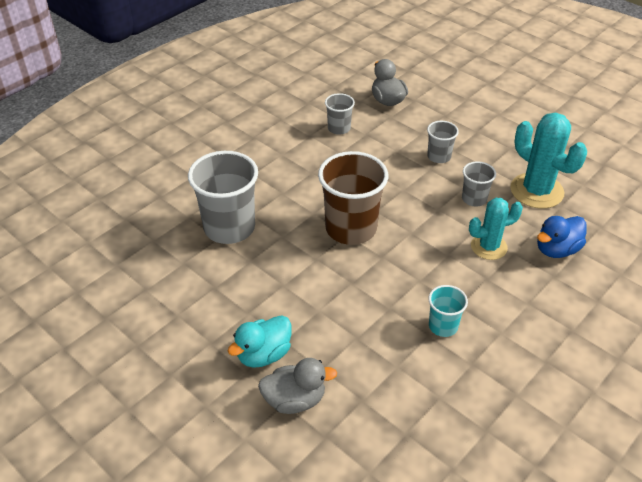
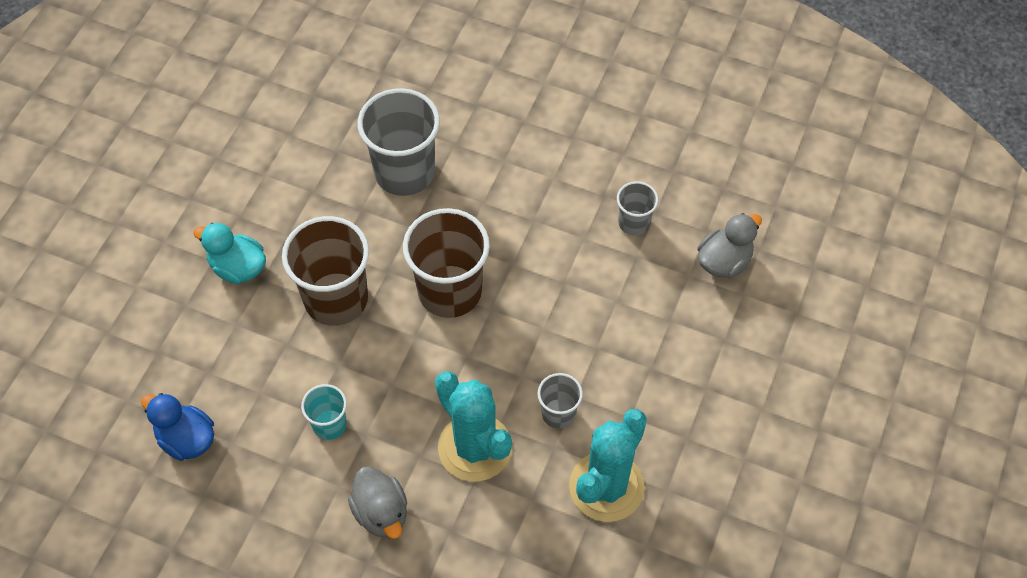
camera: 70 degrees right, 15 degrees up
grey duck [258,358,337,414] -> grey duck moved to [348,466,407,539]
grey cup [427,121,459,163] -> none
turquoise cactus [469,198,523,260] -> turquoise cactus [435,371,512,481], size x1.57
blue duck [537,216,587,258] -> blue duck moved to [141,393,214,461]
none -> brown cup [282,216,369,326]

